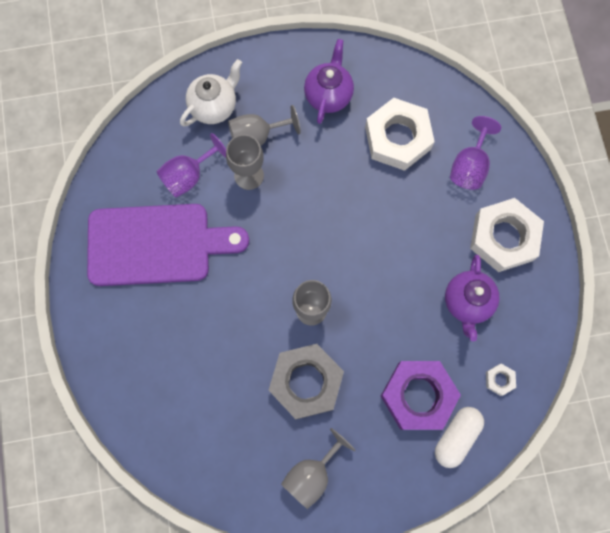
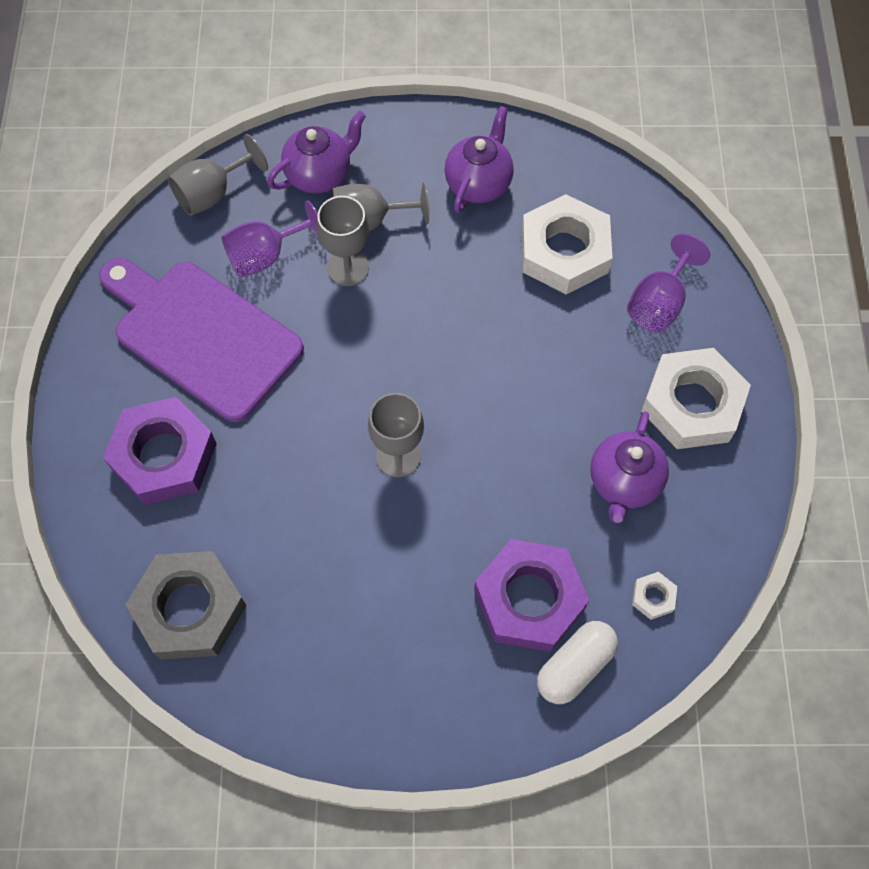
camera: 10 degrees right, 10 degrees down
purple cutting board [87,204,249,286] -> purple cutting board turned 150 degrees counterclockwise [99,258,304,422]
white teapot [180,59,242,127] -> purple teapot [267,111,366,194]
grey nut [269,344,344,419] -> grey nut moved to [125,551,247,660]
grey goblet [281,428,356,509] -> grey goblet moved to [168,134,268,216]
none -> purple nut [103,397,217,505]

